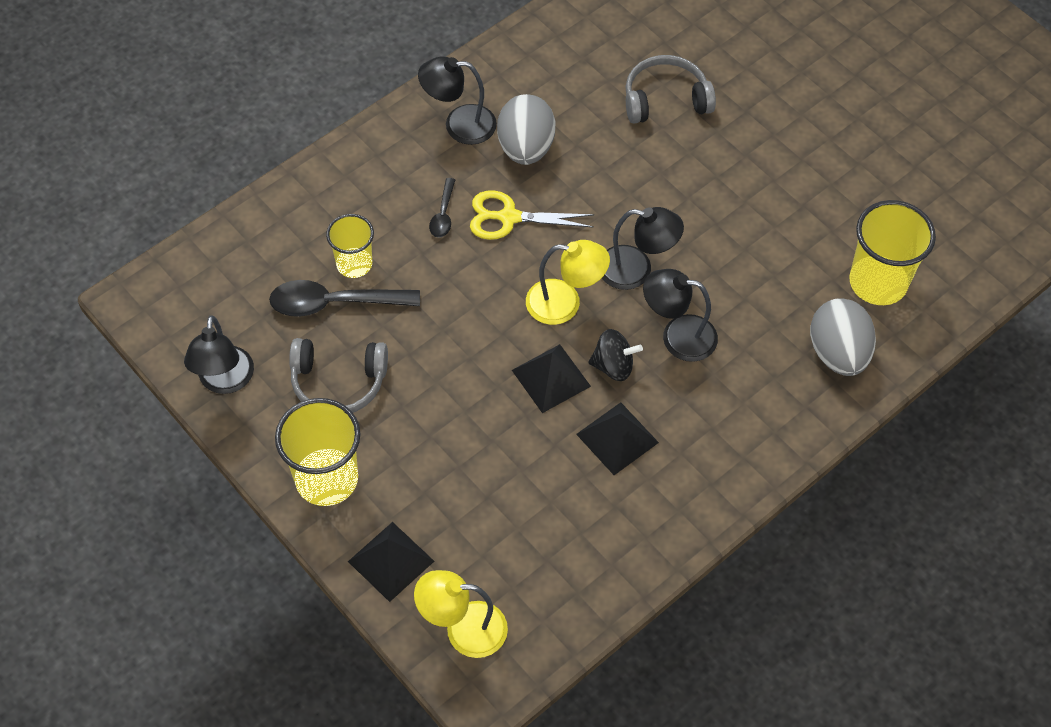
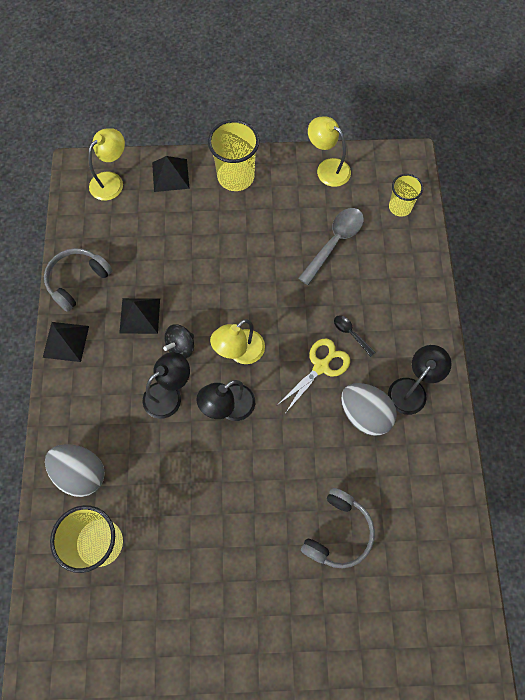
camera: 130 degrees right, 10 degrees up
black lamp [184,315,254,394] -> yellow lamp [308,116,351,187]
black spoon [269,280,420,317] -> grey spoon [298,208,364,285]
grey headphones [289,338,388,413] -> grey headphones moved to [44,248,113,312]
yellow cup [326,214,374,278] -> yellow cup moved to [389,174,423,217]
black pyramid [512,344,591,413] -> black pyramid moved to [43,322,89,362]

